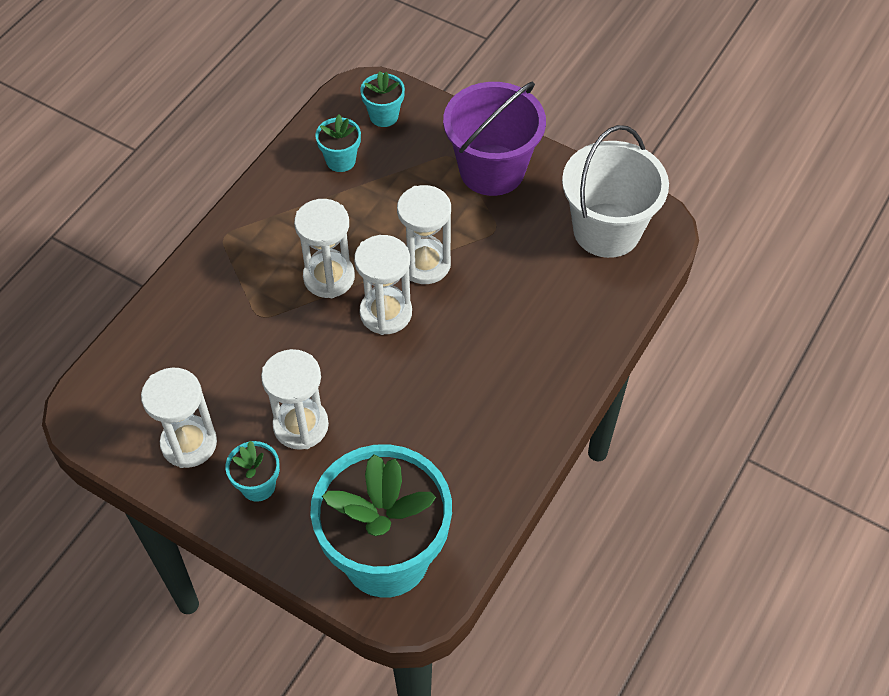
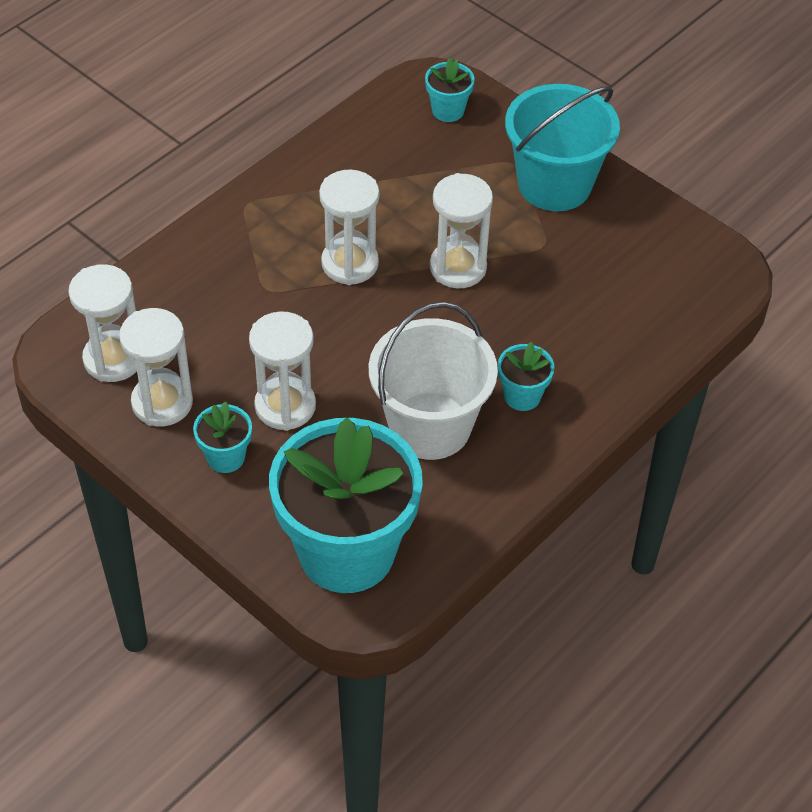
camera: 10 degrees right, 5 degrees down
turquoise flower pot [315,115,361,172] -> turquoise flower pot moved to [498,342,554,411]
white hourglass [354,235,412,335] -> white hourglass moved to [68,264,137,382]
purple bucket [443,82,546,196] -> turquoise bucket [505,84,620,211]
white bucket [562,125,669,258] -> white bucket moved to [369,302,498,460]

